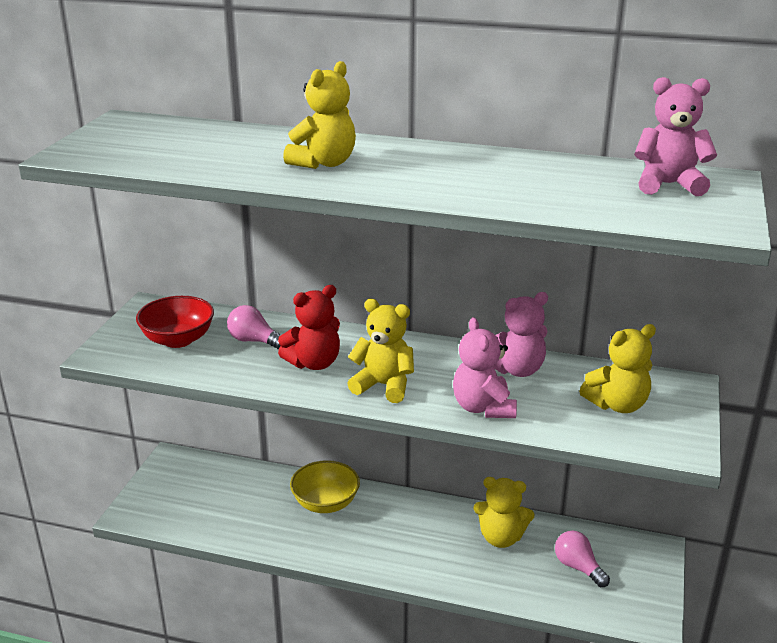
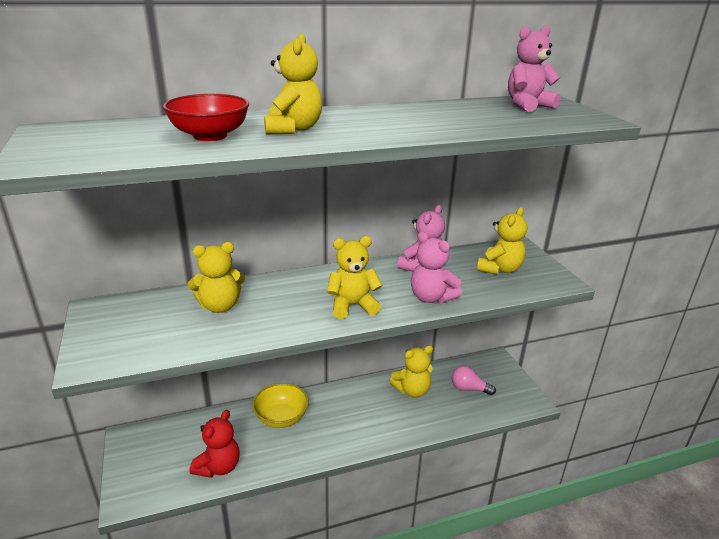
camera: 35 degrees left, 0 degrees up
red bowl [136,296,214,348] -> red bowl moved to [163,94,249,141]
pink light bulb [227,305,281,350] -> yellow teddy bear [188,242,245,313]
red teddy bear [278,285,340,370] -> red teddy bear moved to [190,410,240,478]

